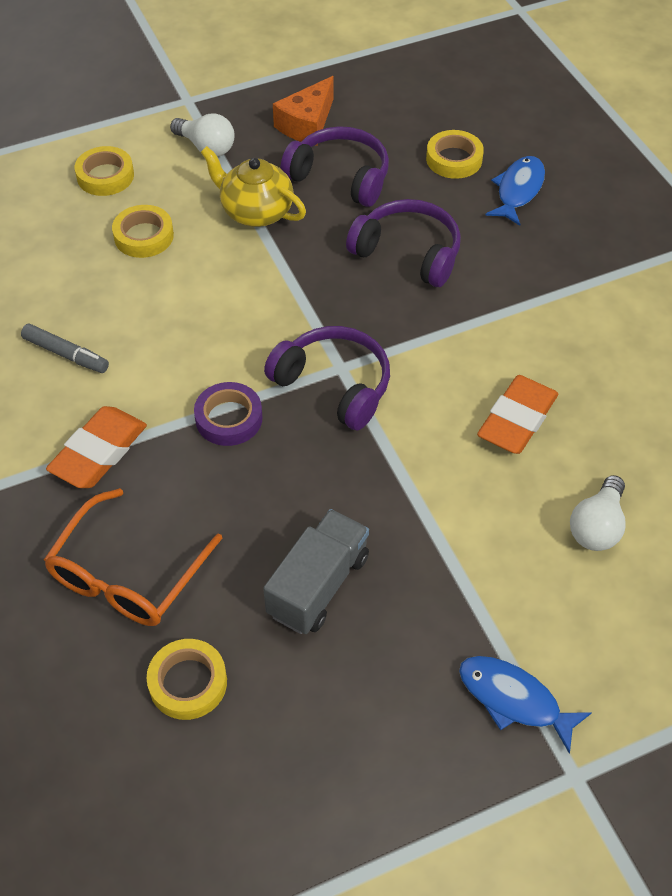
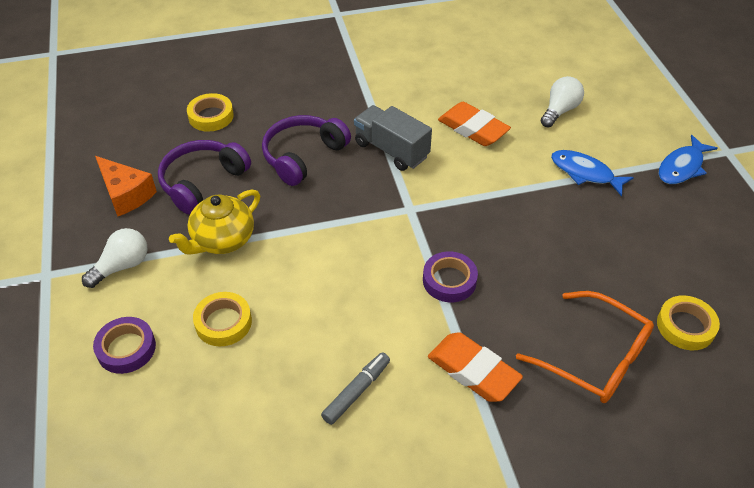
camera: 80 degrees left, 5 degrees down
yellow tape [75,146,134,196] -> purple tape [93,317,156,374]
grey truck [263,509,369,634] -> grey truck moved to [354,105,432,171]
purple headphones [264,326,390,431] -> none
blue fish [485,156,545,226] -> blue fish moved to [551,150,634,197]
white light bulb [570,475,626,551] -> white light bulb turned 90 degrees counterclockwise [541,76,584,127]

